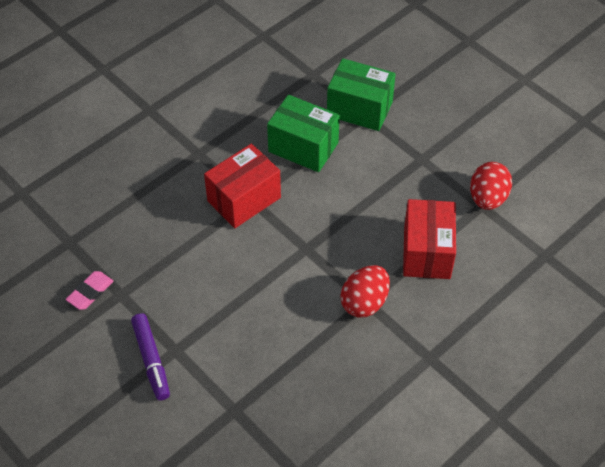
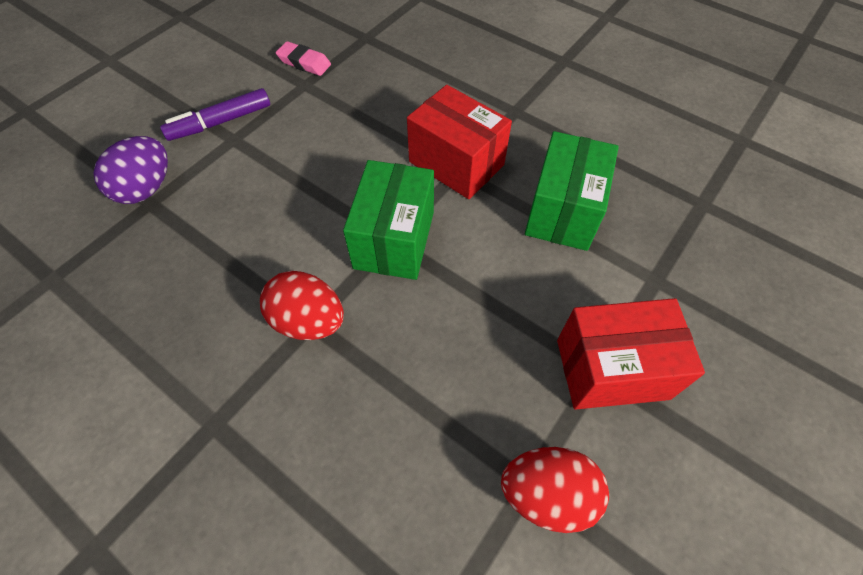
camera: 80 degrees right, 5 degrees up
green box [327,58,396,131] -> green box moved to [343,160,434,280]
red box [403,199,456,279] -> red box moved to [557,298,705,410]
none -> purple egg [93,136,168,204]

